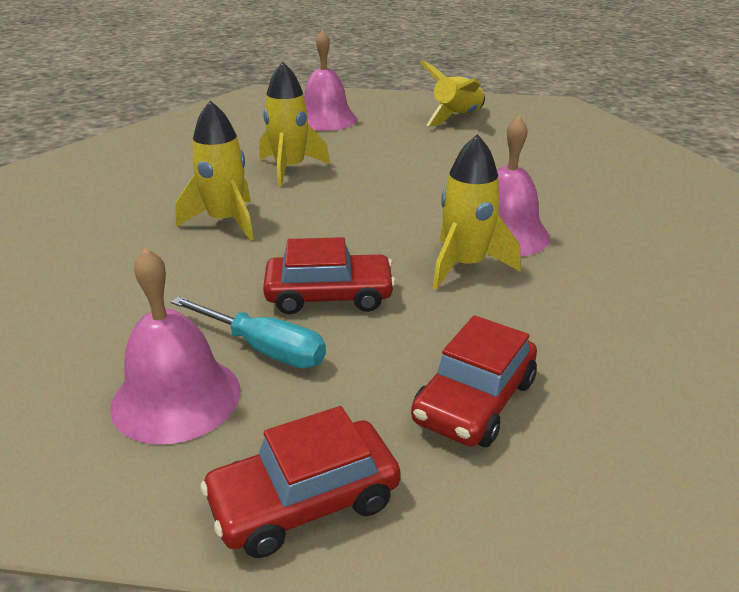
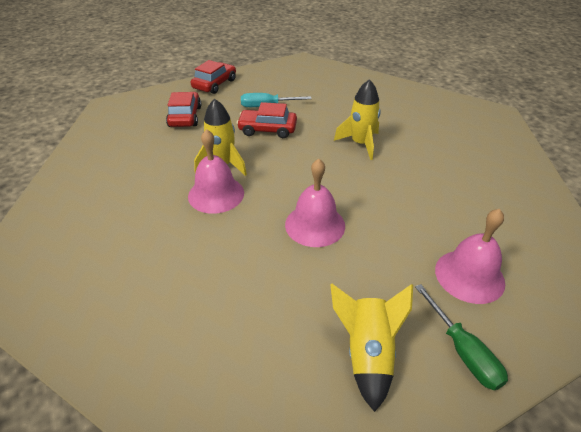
camera: 145 degrees right, 10 degrees up
pink bell [110,248,241,444] -> pink bell moved to [285,159,345,247]
yellow rocket [259,61,330,187] -> none
red car [263,237,396,314] -> red car turned 45 degrees clockwise [237,102,297,138]
none -> green screwdriver [415,284,508,390]

